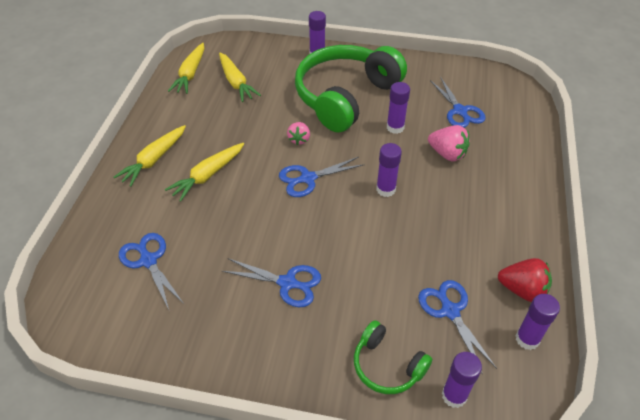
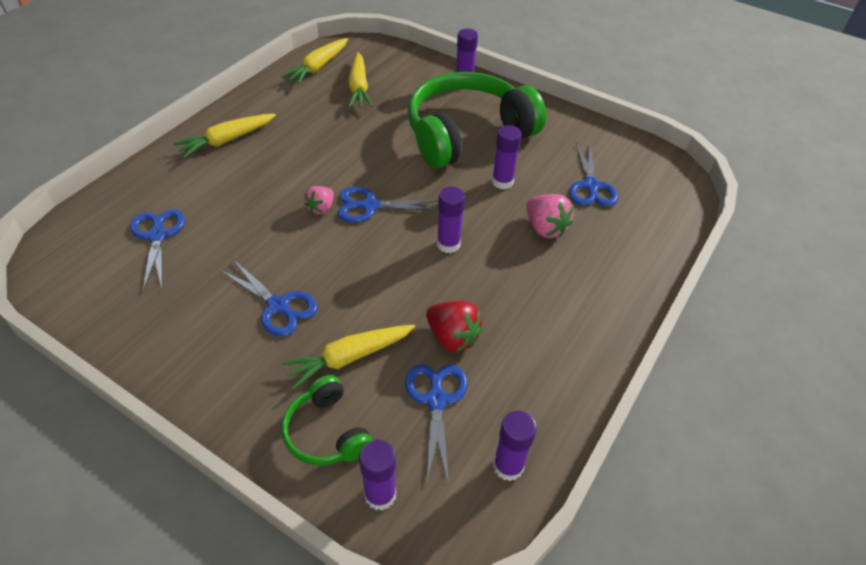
camera: 20 degrees right, 0 degrees up
yellow carrot [165,143,244,202] -> yellow carrot moved to [281,325,416,390]
pink strawberry [287,122,310,145] -> pink strawberry moved to [304,186,334,214]
red strawberry [498,258,552,302] -> red strawberry moved to [426,301,483,352]

